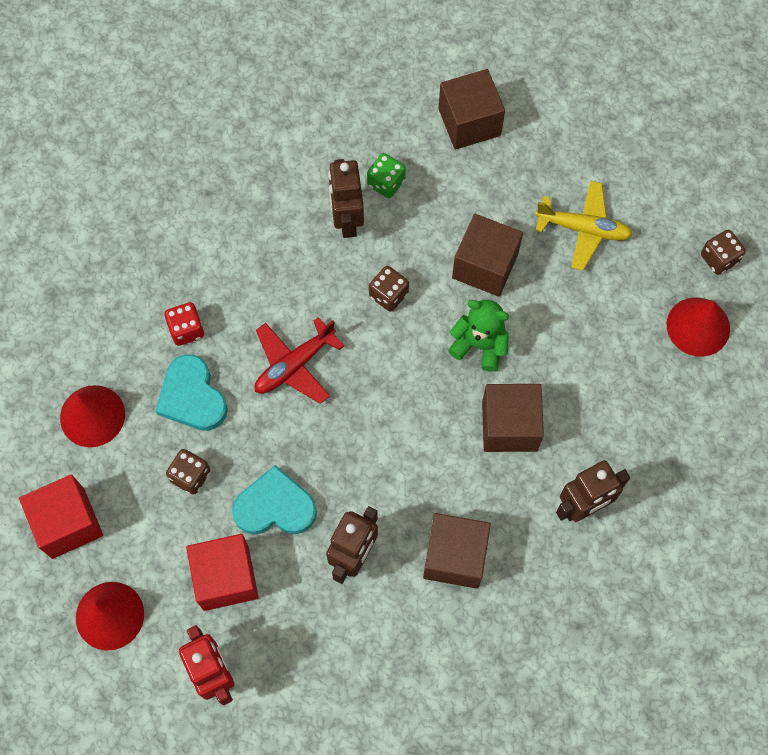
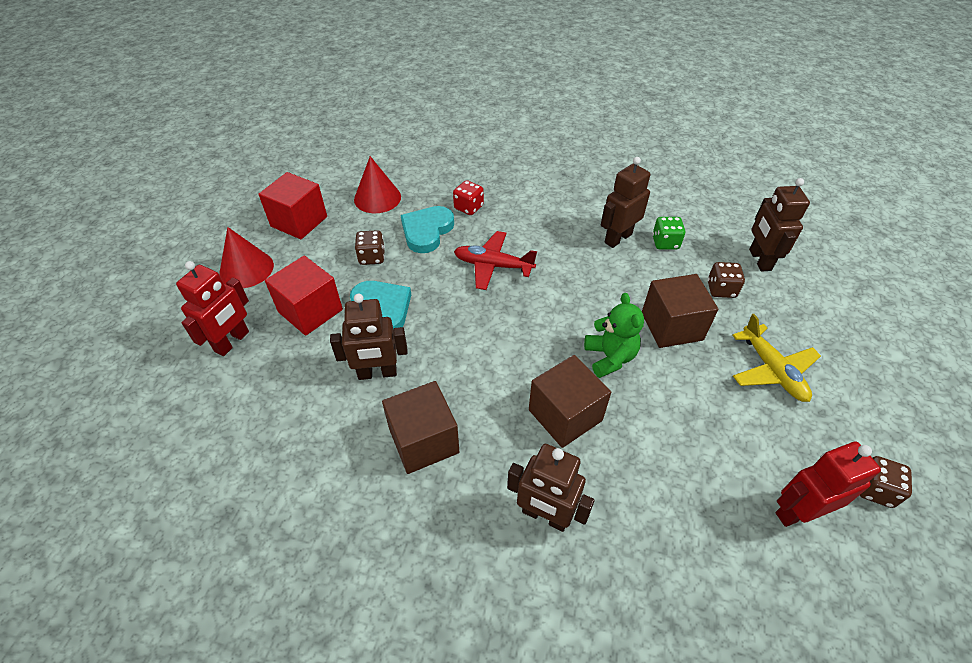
camera: 55 degrees right, 20 degrees down
brown dice [369,266,409,312] -> brown dice moved to [708,262,745,298]
brown cube [438,69,505,150] -> brown robot [749,178,810,271]
red cone [667,297,730,357] -> red robot [775,441,881,527]

